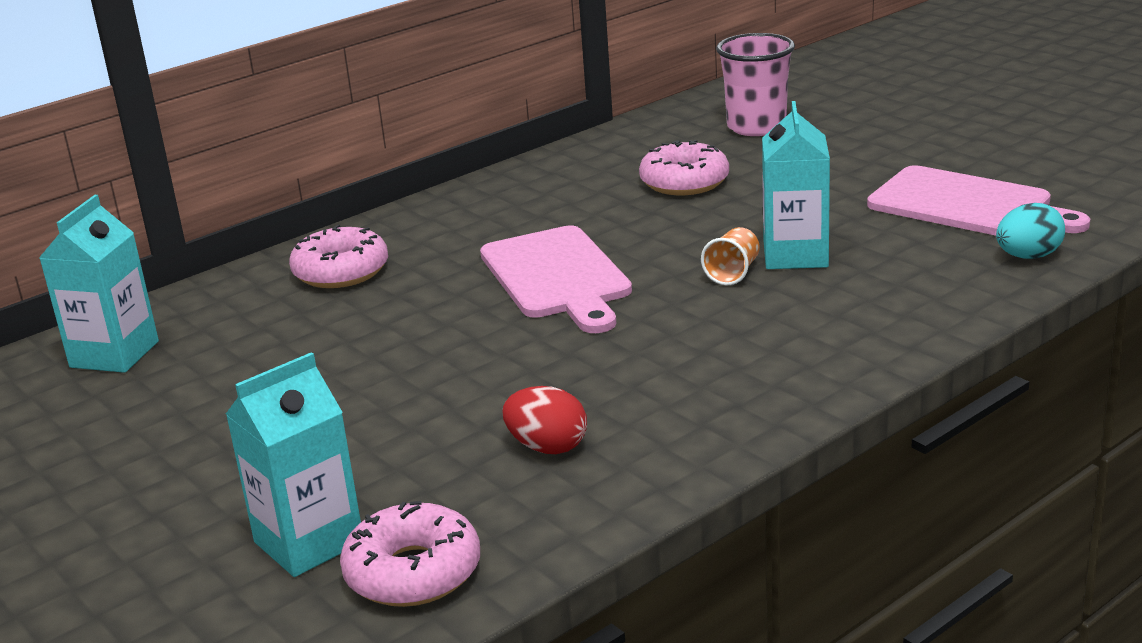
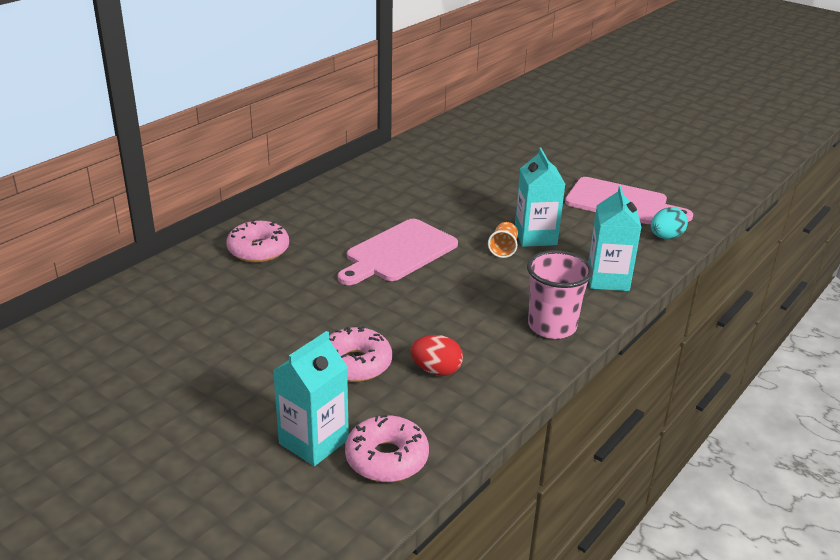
camera: 15 degrees left, 5 degrees up
turquoise carton [39,195,159,373] -> turquoise carton moved to [588,185,642,291]
pink cutting board [480,225,632,333] -> pink cutting board turned 75 degrees clockwise [338,219,458,285]
pink donut [639,140,729,195] -> pink donut moved to [329,326,392,382]
pink cup [716,33,795,136] -> pink cup moved to [527,250,593,339]

